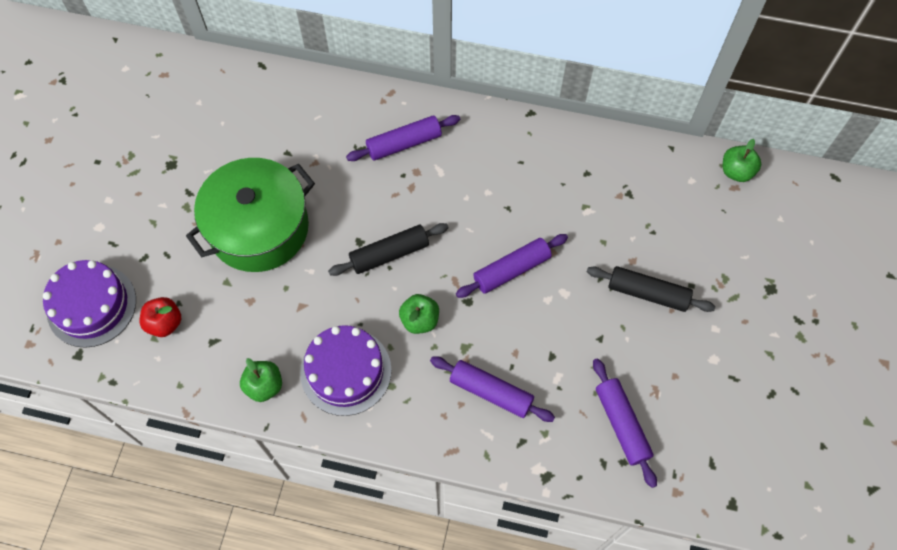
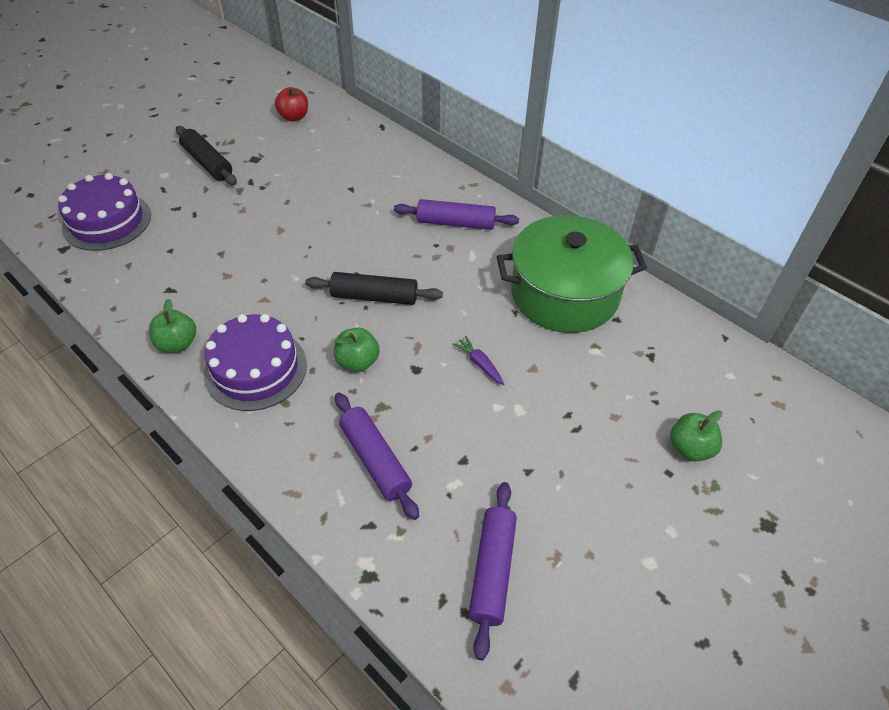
camera: 30 degrees right, 15 degrees down
red apple [140,297,181,337] -> red apple moved to [275,87,308,122]
green pot [186,158,315,272] -> green pot moved to [497,215,647,333]
purple rolling pin [456,234,568,298] -> purple carrot [453,336,505,385]
black rolling pin [587,266,715,312] -> black rolling pin moved to [176,126,237,185]
green apple [723,139,761,182] -> green apple moved to [670,410,722,462]

